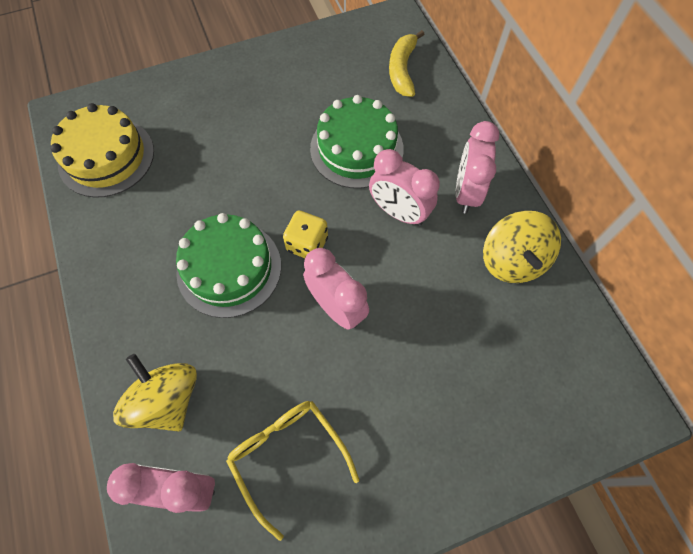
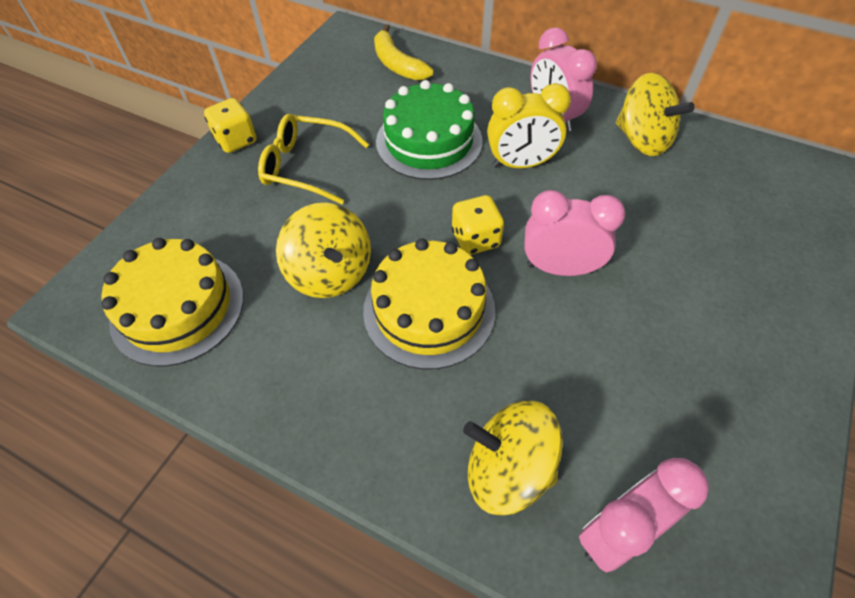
camera: 40 degrees left, 10 degrees down
green cake [176,213,281,318] -> yellow cake [363,238,495,369]
yellow glasses [226,401,360,541] -> yellow glasses moved to [258,114,369,205]
pink clock [369,149,440,226] -> yellow clock [487,83,571,168]
none -> yellow dice [204,98,257,153]
none -> yellow spinning top [276,203,371,298]

